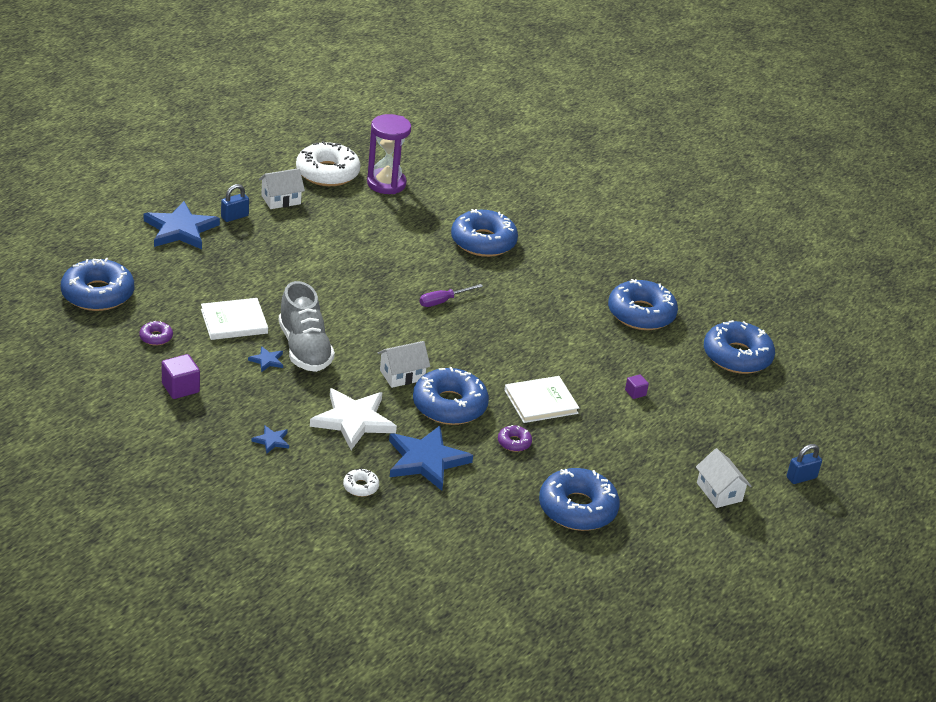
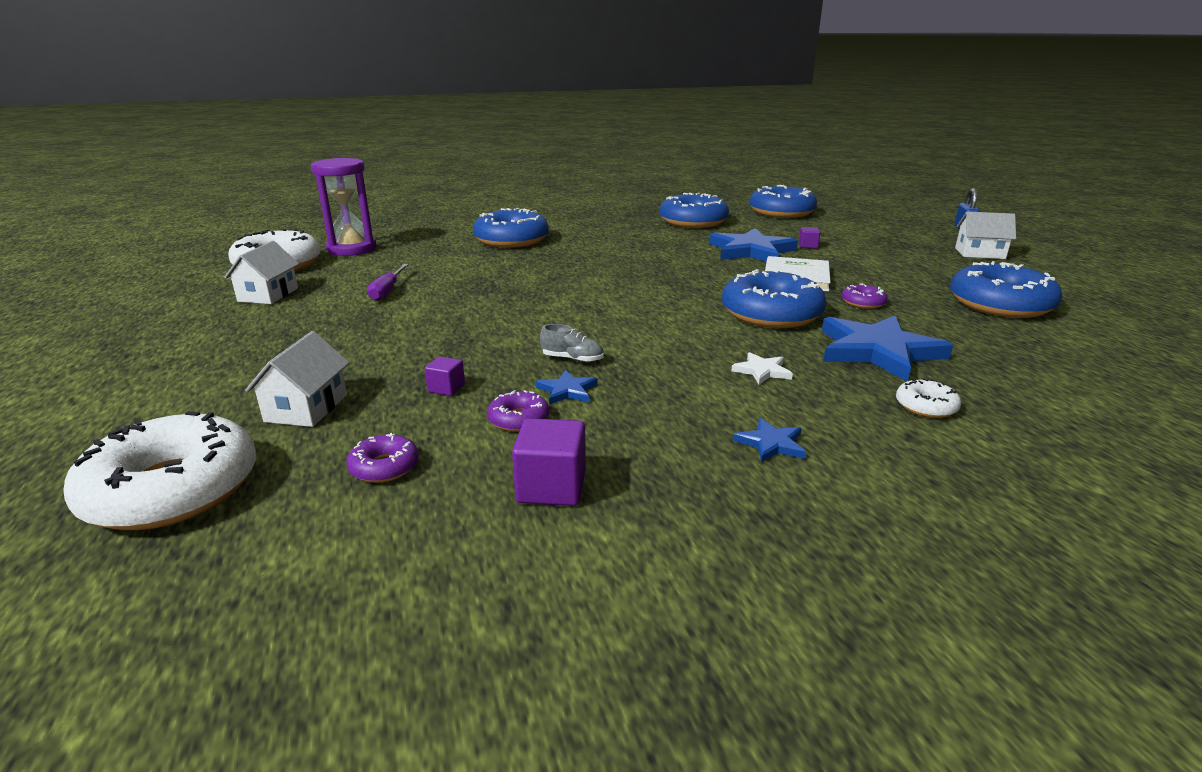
camera: 50 degrees left, 10 degrees down
blue donut [61,258,134,311] -> white donut [63,411,256,530]
blue star [144,201,220,249] -> blue star moved to [709,228,798,262]
white book [201,298,268,340] -> purple cube [425,356,465,396]
blue padlock [221,184,249,222] -> none
grey shoe [279,281,335,372] -> grey shoe [540,324,603,363], size x0.41
white star [310,388,397,450] -> white star [731,352,793,384], size x0.44
white house [378,341,430,388] -> white house moved to [245,331,350,427]
purple screwdriver [419,284,483,307] -> purple screwdriver moved to [367,264,409,301]
none -> purple donut [487,390,549,432]

